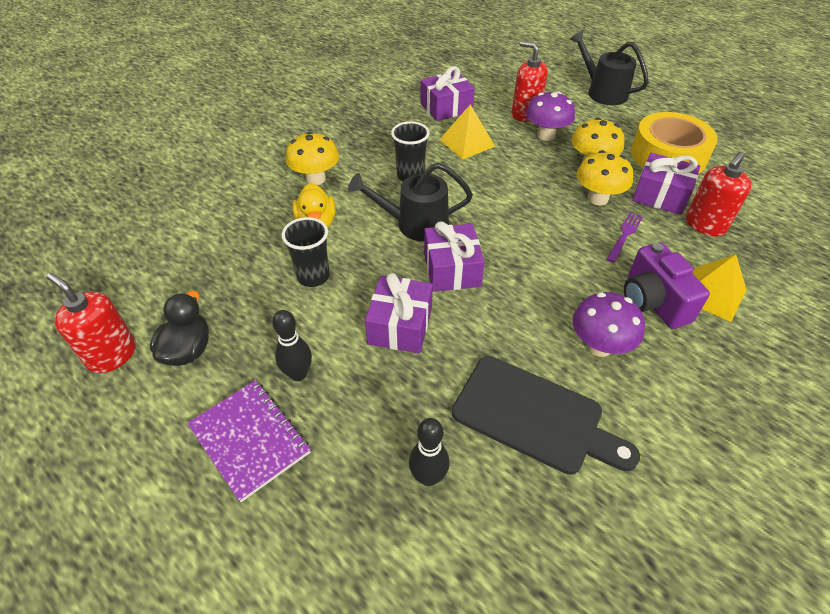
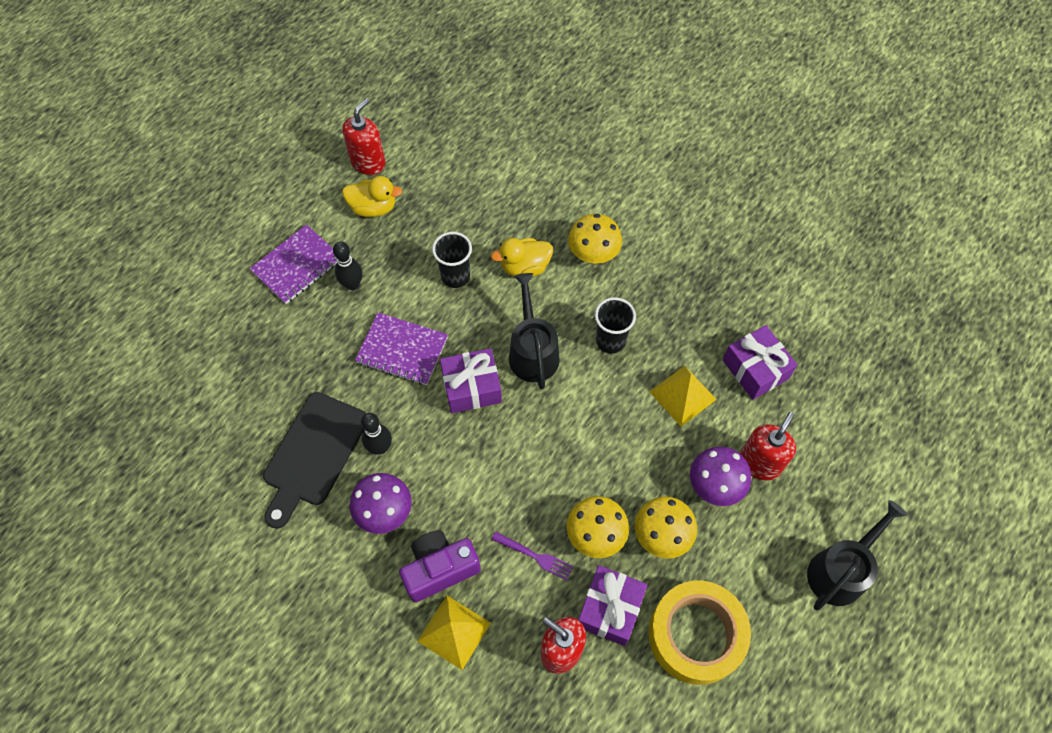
camera: 85 degrees right, 15 degrees up
black duck [150,291,209,366] -> yellow duck [342,176,402,217]
purple gift [365,273,433,353] -> purple notebook [355,312,448,385]
black bowling pin [409,418,450,486] -> black bowling pin moved to [361,413,392,455]

